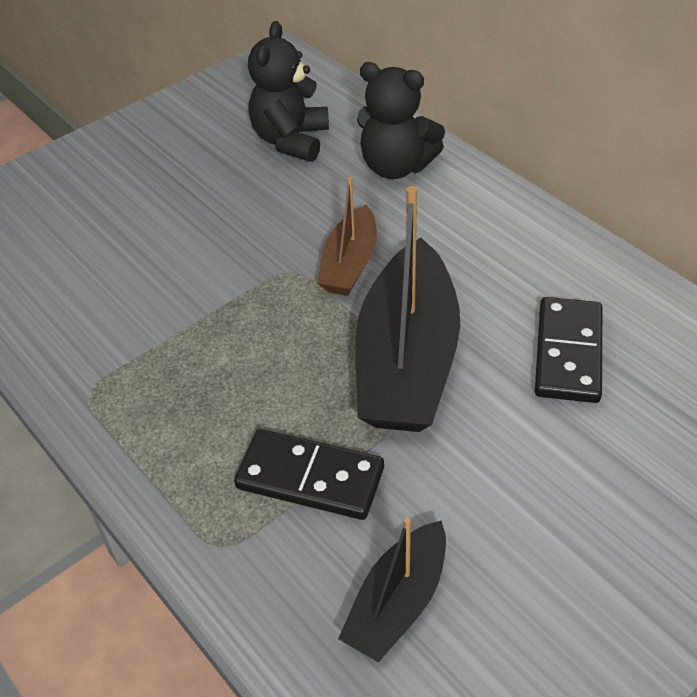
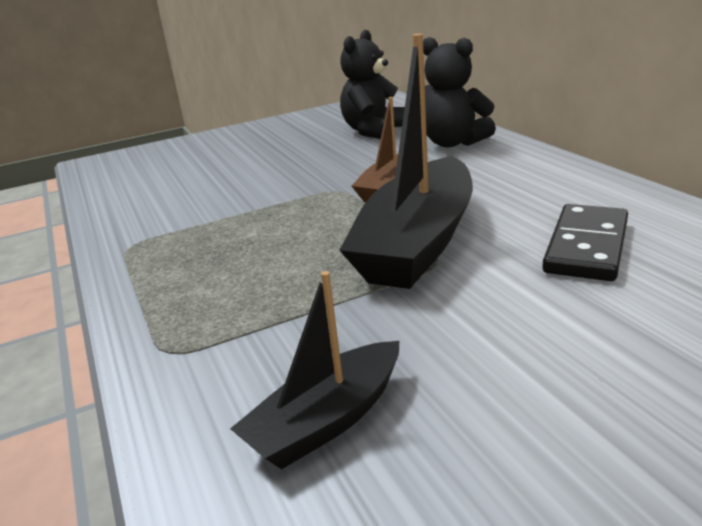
camera: 15 degrees right, 20 degrees down
black domino [234,429,384,520] -> none

